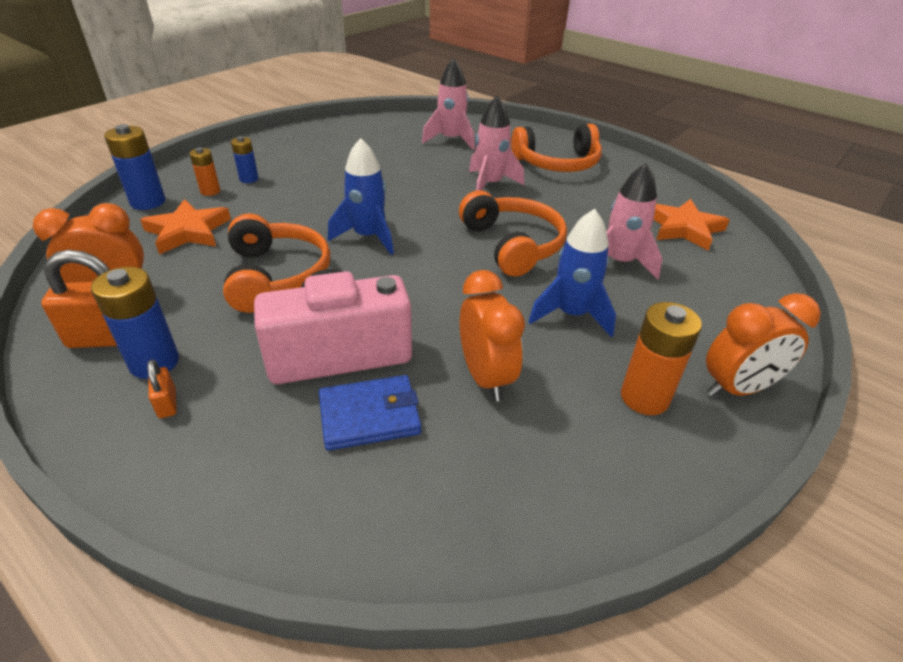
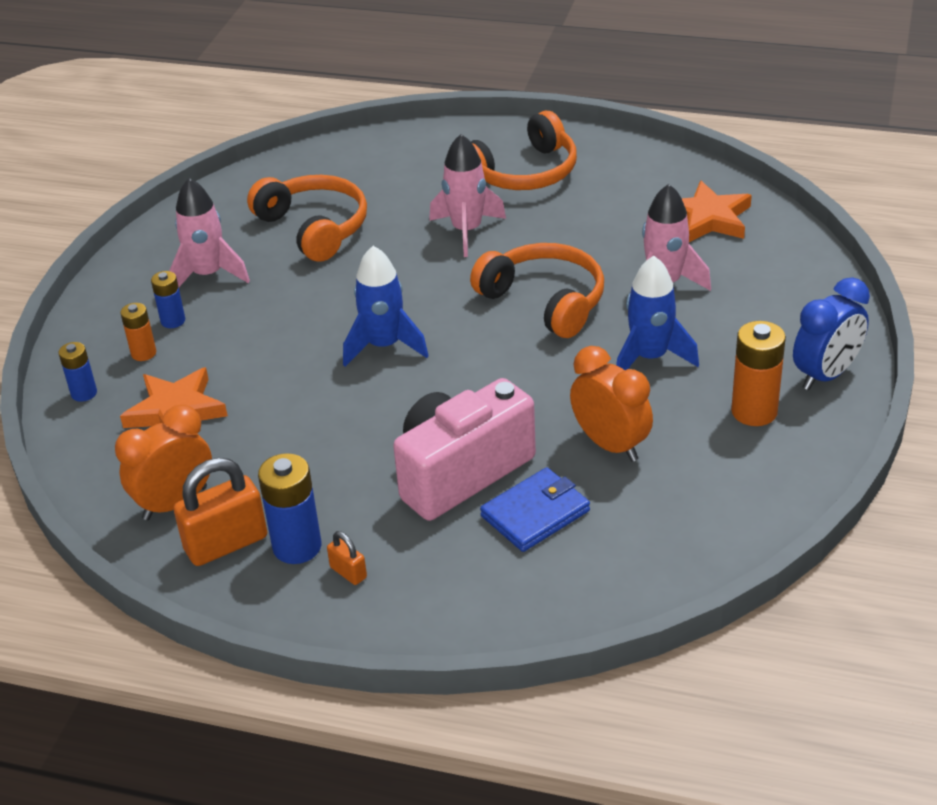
camera: 20 degrees left, 0 degrees up
blue battery [104,124,166,210] -> blue battery [58,342,97,402], size x0.60
orange headphones [223,214,330,313] -> orange headphones moved to [247,175,367,262]
pink rocket [422,58,475,150] -> pink rocket moved to [169,178,250,287]
orange clock [706,293,821,397] -> blue clock [793,277,870,390]

